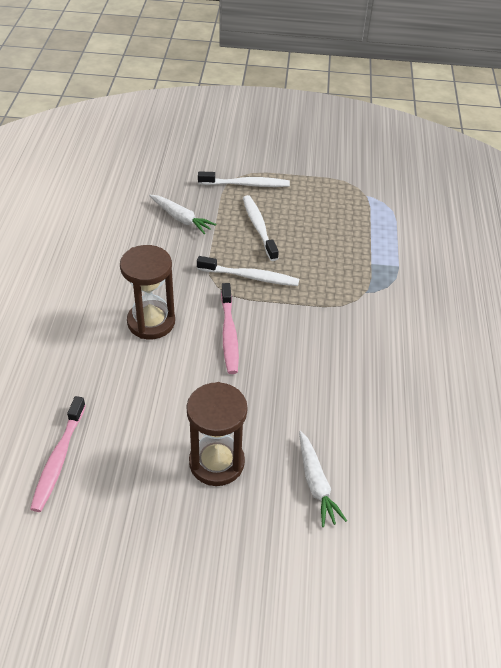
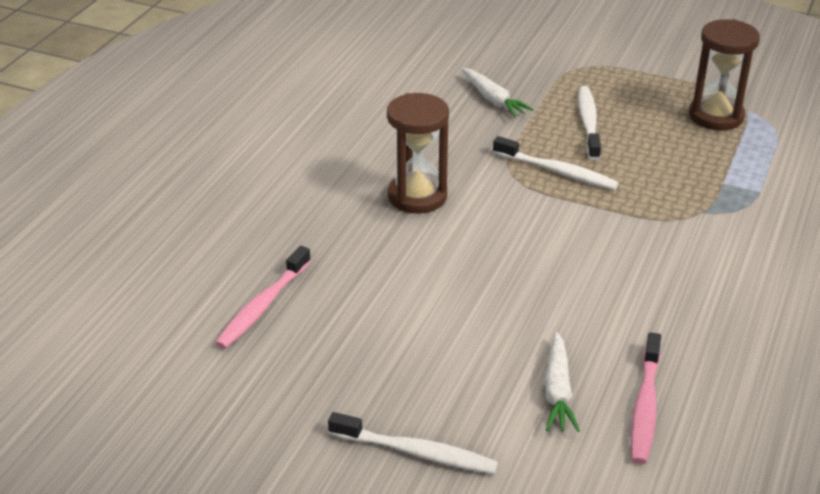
camera: 20 degrees right, 10 degrees down
brown hourglass [186,382,247,486] -> brown hourglass moved to [689,19,760,130]
white toothbrush [198,171,290,187] -> white toothbrush moved to [328,412,498,474]
pink toothbrush [221,283,239,374] -> pink toothbrush moved to [631,332,661,464]

